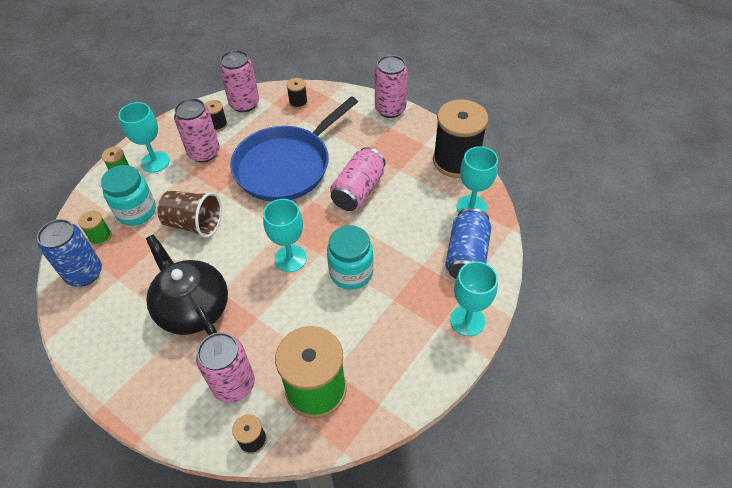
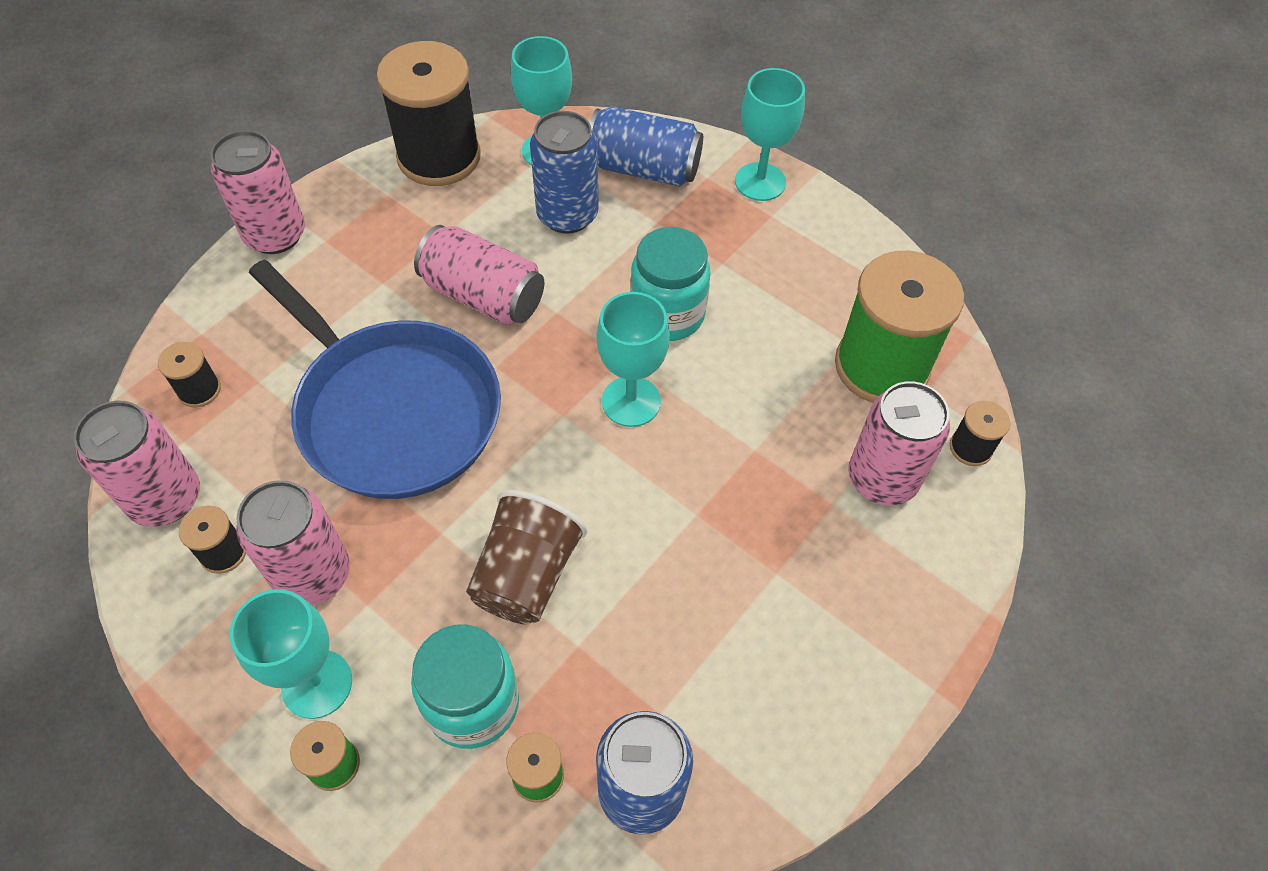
camera: 90 degrees left, 5 degrees up
black teapot [146,235,228,335] -> none
none -> blue can [530,111,599,234]

